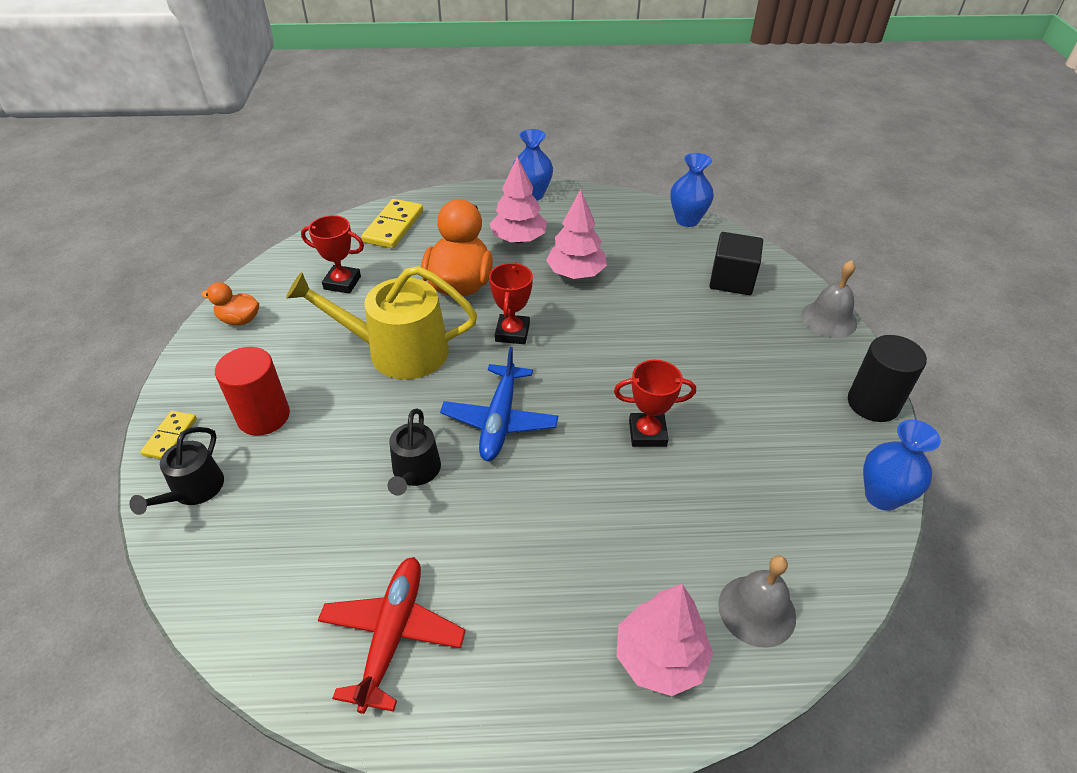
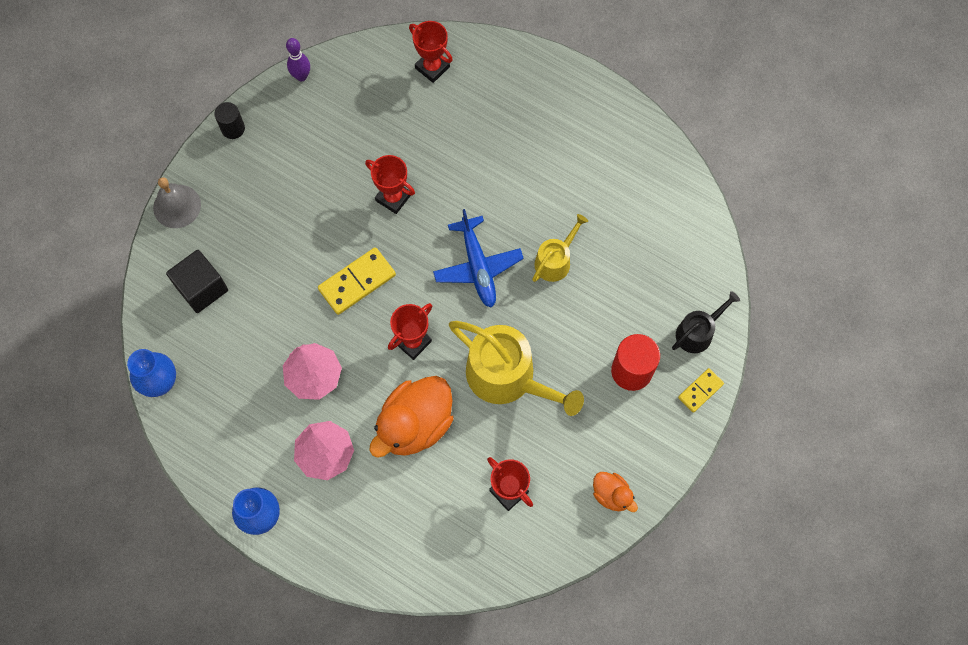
camera: 145 degrees left, 25 degrees up
red plane [318,557,466,714] -> none
yellow domino [361,199,423,249] -> yellow domino moved to [318,247,396,315]
black watering can [388,409,441,496] -> yellow watering can [532,214,588,282]
blue plane [440,347,558,461] -> blue plane turned 120 degrees clockwise [433,209,524,308]
pink tree [616,584,713,696] -> none
grey bell [718,555,796,648] -> red trophy [409,21,453,83]
black cylinder [848,335,927,422] -> black cylinder [214,102,245,139], size x0.61
blue vase [863,420,941,511] -> purple bowling pin [286,38,310,81]

